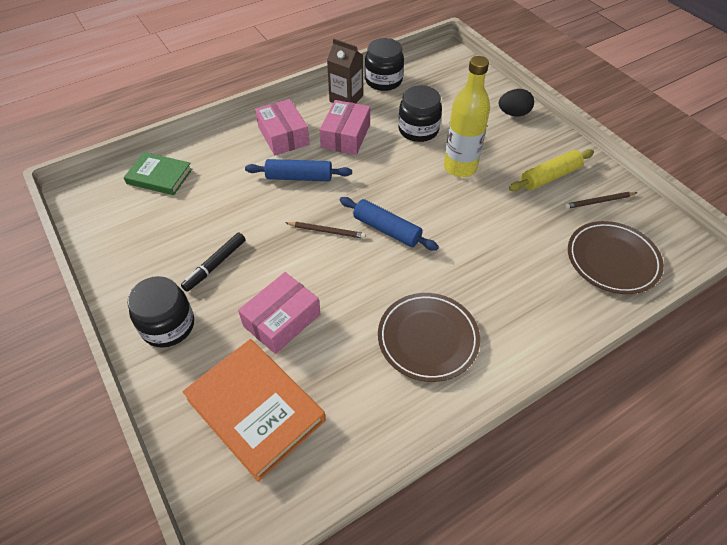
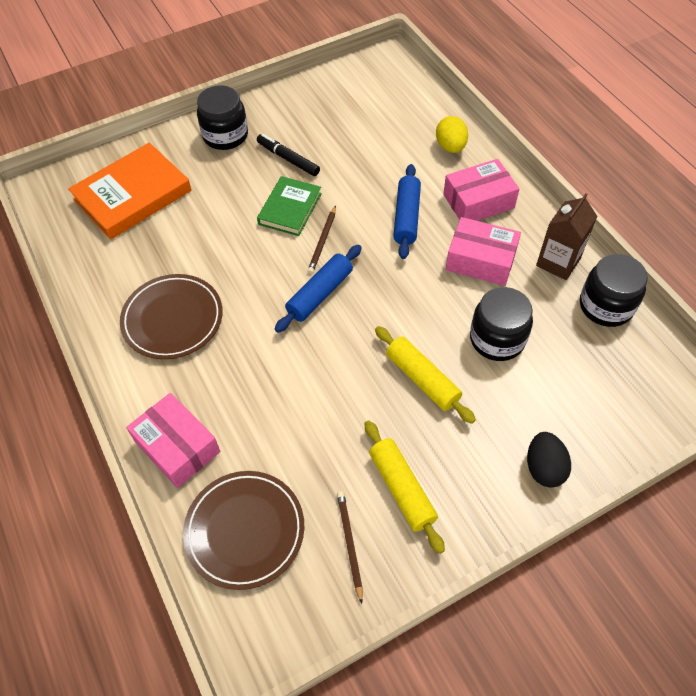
camera: 95 degrees right, 5 degrees up
green book [124,152,192,195] -> green book moved to [257,176,322,236]
pink box [238,272,320,354] -> pink box moved to [126,393,220,488]
yellow bottle [444,56,490,177] -> yellow rolling pin [375,326,476,424]
none -> yellow egg [436,116,468,153]

